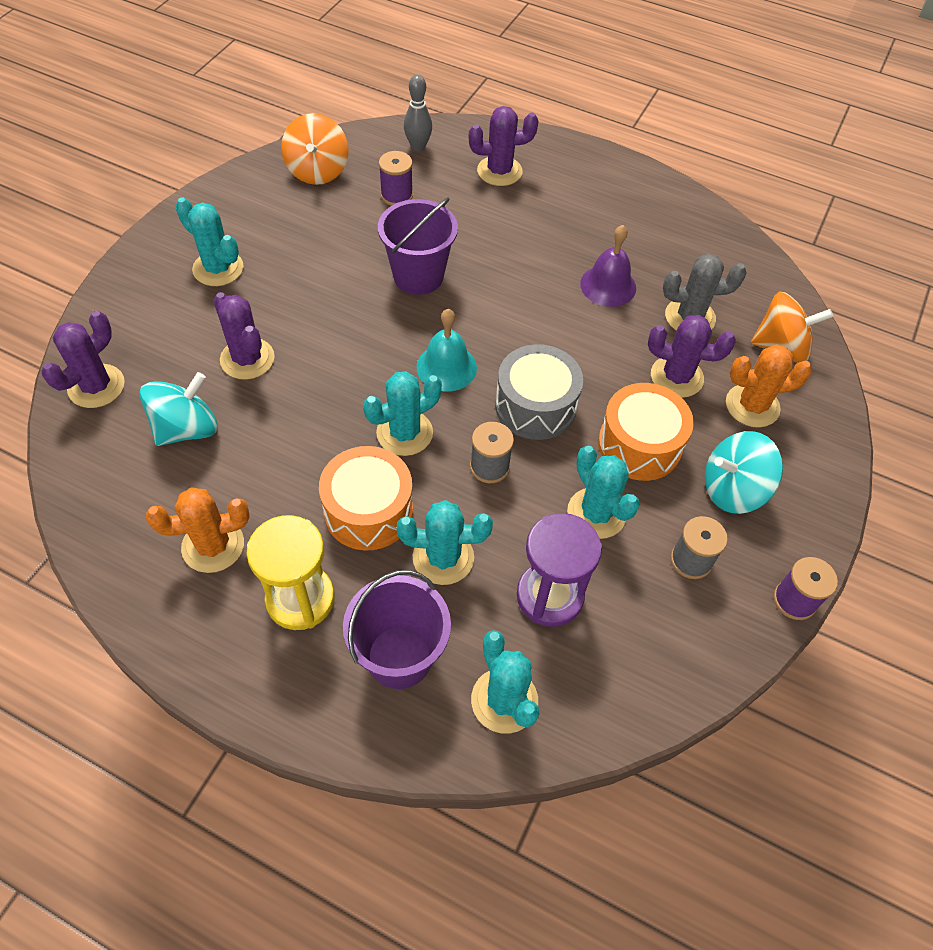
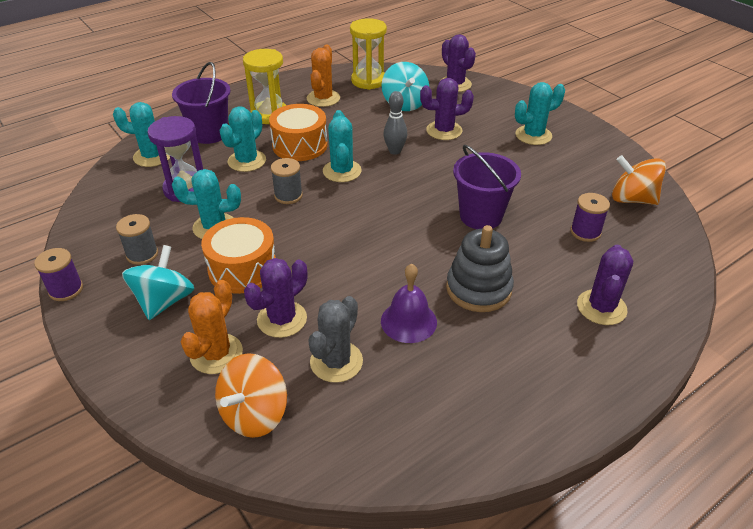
camera: 120 degrees right, 15 degrees down
grey bowling pin [404,74,432,152] -> grey bowling pin moved to [383,91,407,155]
turquoise bell [416,309,477,392] -> none
grey drum [495,344,583,440] -> none
none -> yellow hourglass [350,18,387,90]
none -> grey stacking toy [446,225,514,312]

